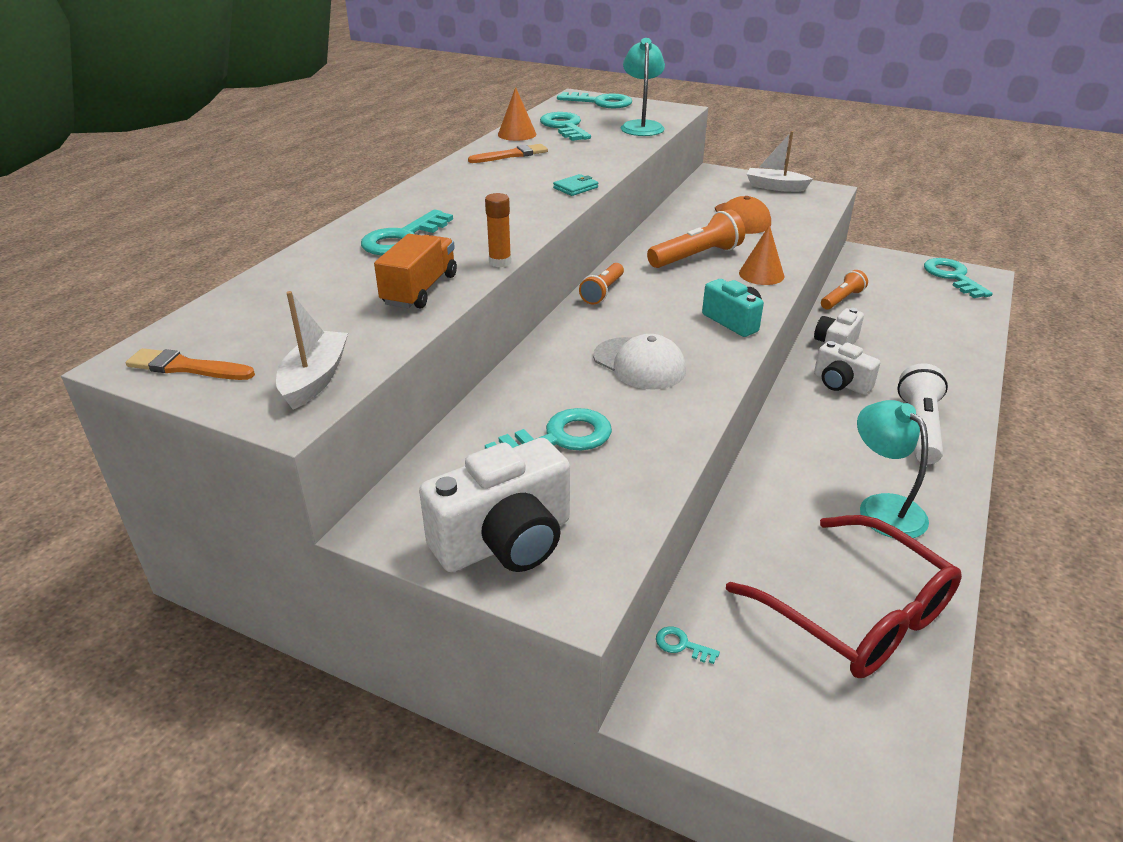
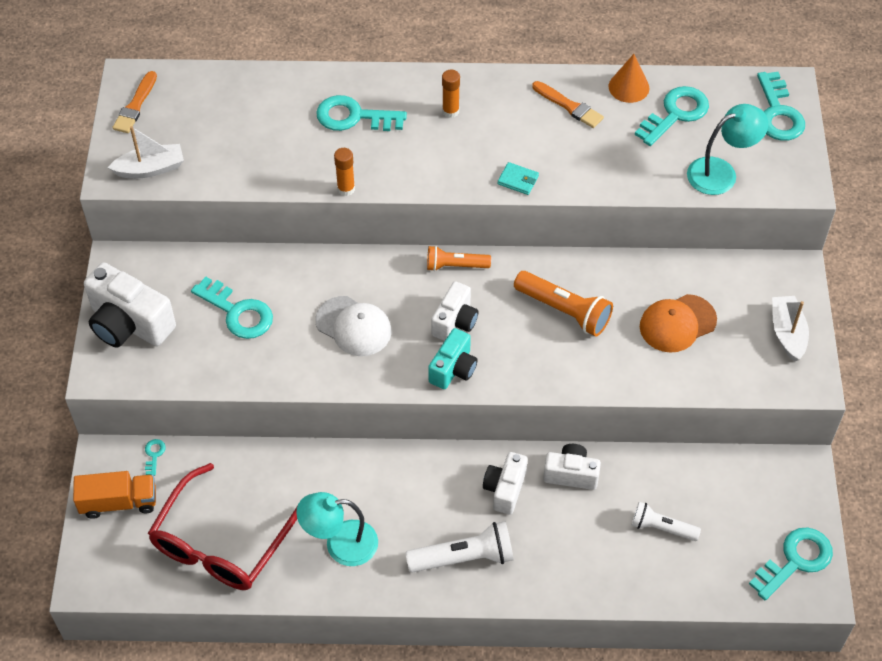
camera: 65 degrees right, 20 degrees up
orange brush [125,348,255,380] -> orange brush turned 150 degrees counterclockwise [112,71,157,133]
orange truck [374,234,457,309] -> orange truck moved to [73,471,156,519]
white cap [593,334,686,390] -> white cap turned 75 degrees counterclockwise [315,296,392,356]
orange cone [739,225,784,285] -> none
orange flashlight [821,270,868,309] -> none
turquoise lamp [857,400,929,538] -> turquoise lamp turned 135 degrees counterclockwise [296,492,378,566]
none -> white camera [431,281,478,341]
none -> orange glue stick [442,70,460,118]
none -> white flashlight [632,502,701,541]

